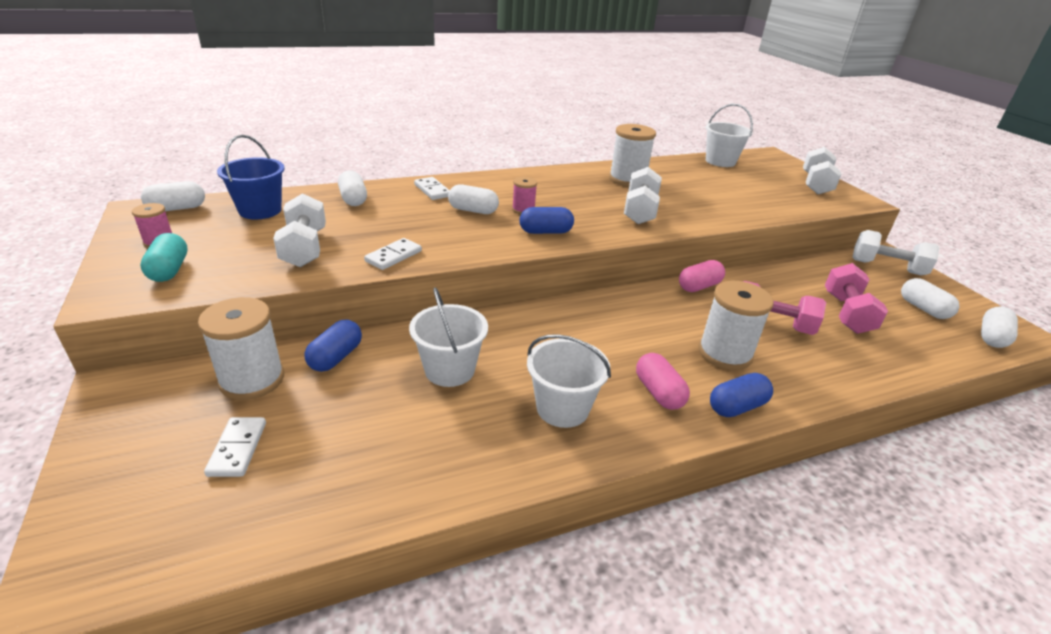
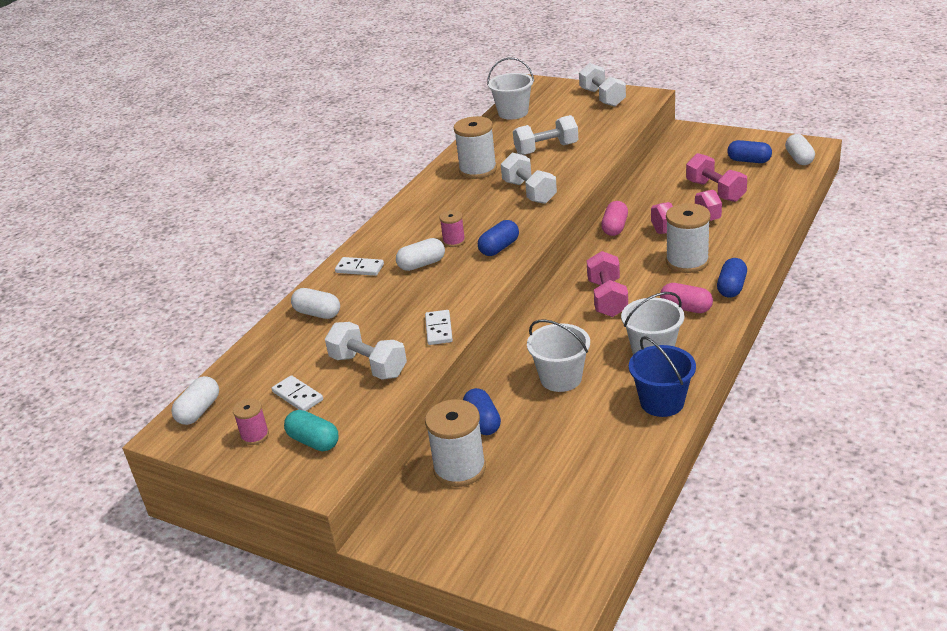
camera: 35 degrees left, 0 degrees up
white domino [204,417,266,477] -> white domino moved to [272,375,323,411]
blue bucket [217,135,285,220] -> blue bucket moved to [629,336,696,417]
white dumbbell [853,230,939,275] -> white dumbbell moved to [513,115,578,155]
white capsule [901,278,960,319] -> blue capsule [727,140,772,163]
none -> pink dumbbell [587,251,628,317]

